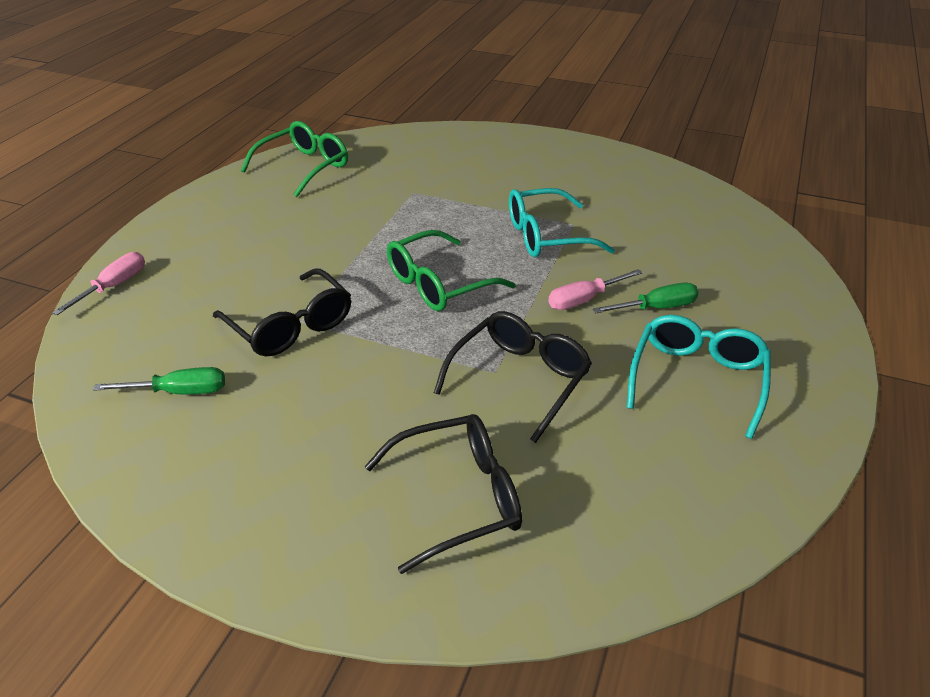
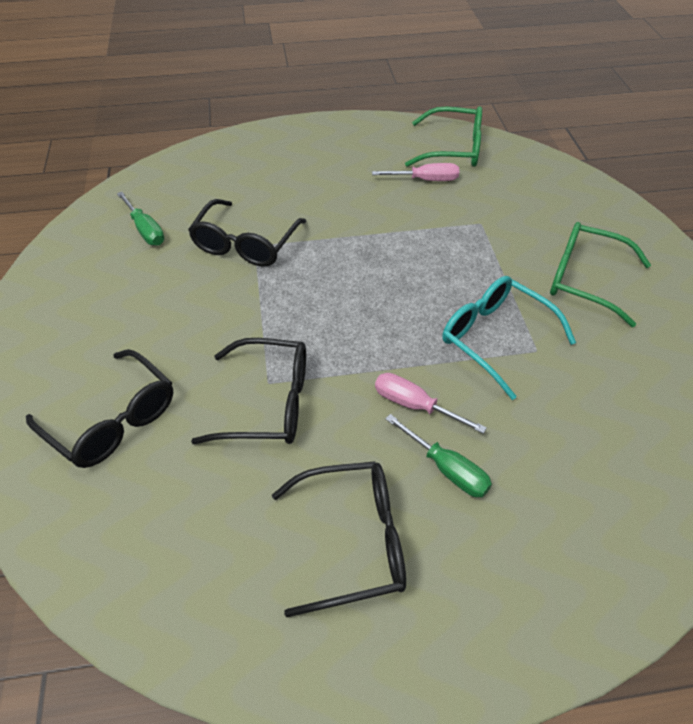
camera: 60 degrees right, 10 degrees up
pink screwdriver [52,252,145,315] -> pink screwdriver moved to [372,163,459,181]
green glasses [387,230,516,311] -> green glasses moved to [550,222,651,327]
turquoise glasses [627,315,771,439] -> black glasses [272,461,406,617]

